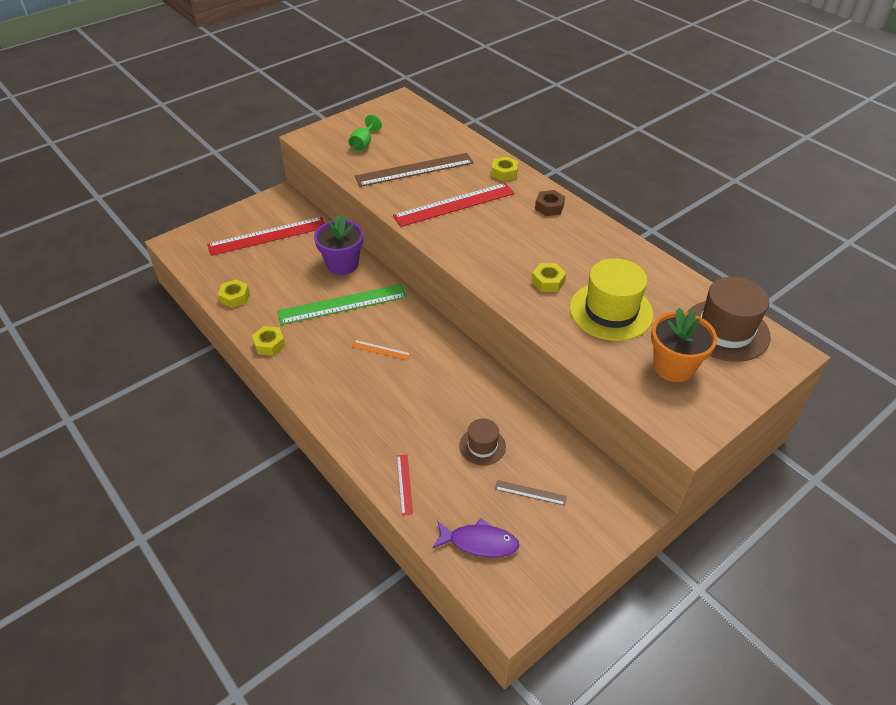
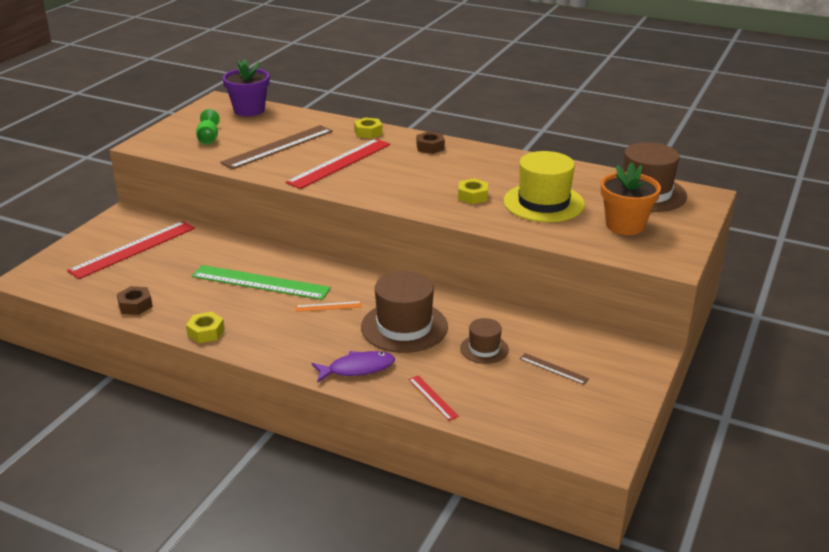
camera: 25 degrees left, 15 degrees down
yellow nut [218,279,250,308] -> brown nut [117,286,153,315]
green ruler [277,284,407,325] -> green ruler turned 60 degrees clockwise [192,265,331,300]
purple flower pot [314,215,363,275] -> purple flower pot moved to [222,59,270,116]
purple fish [432,518,519,558] -> purple fish moved to [312,351,395,383]
brown ruler [495,480,567,505] -> brown ruler turned 45 degrees clockwise [520,353,589,385]
none -> brown hat [361,271,448,353]

